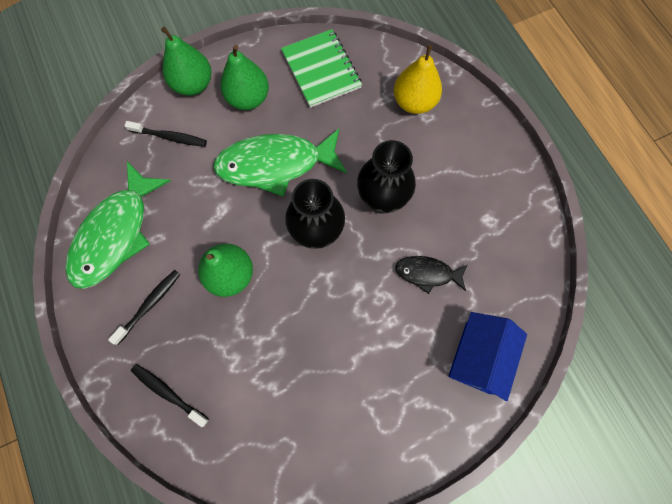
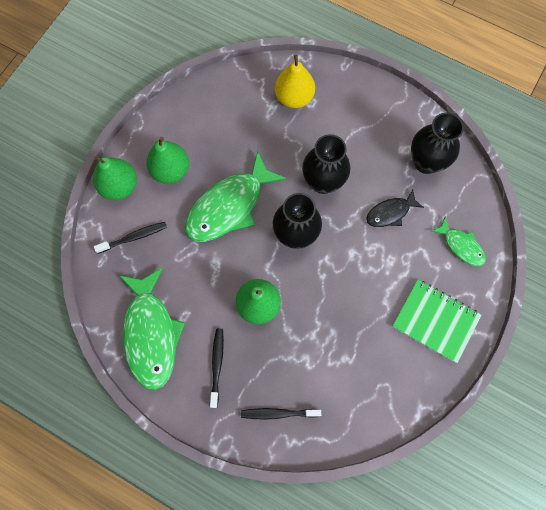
camera: 35 degrees left, 0 degrees up
green notebook [281,29,362,108] -> green notebook moved to [392,280,481,363]
blue house [448,312,527,401] -> green fish [430,217,486,266]
none -> black vase [411,112,464,174]

